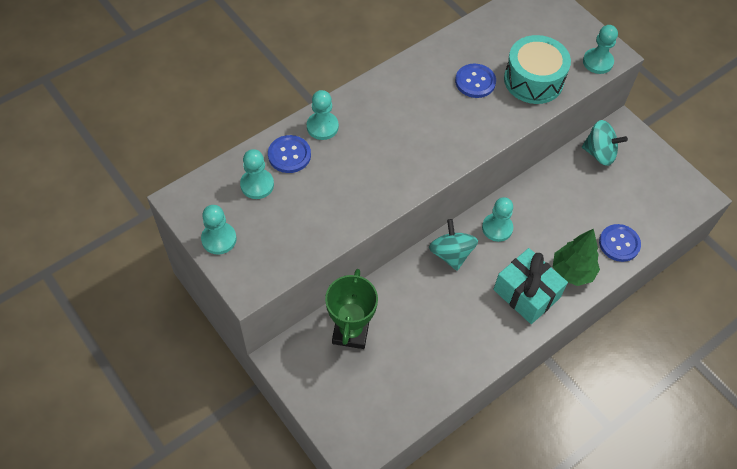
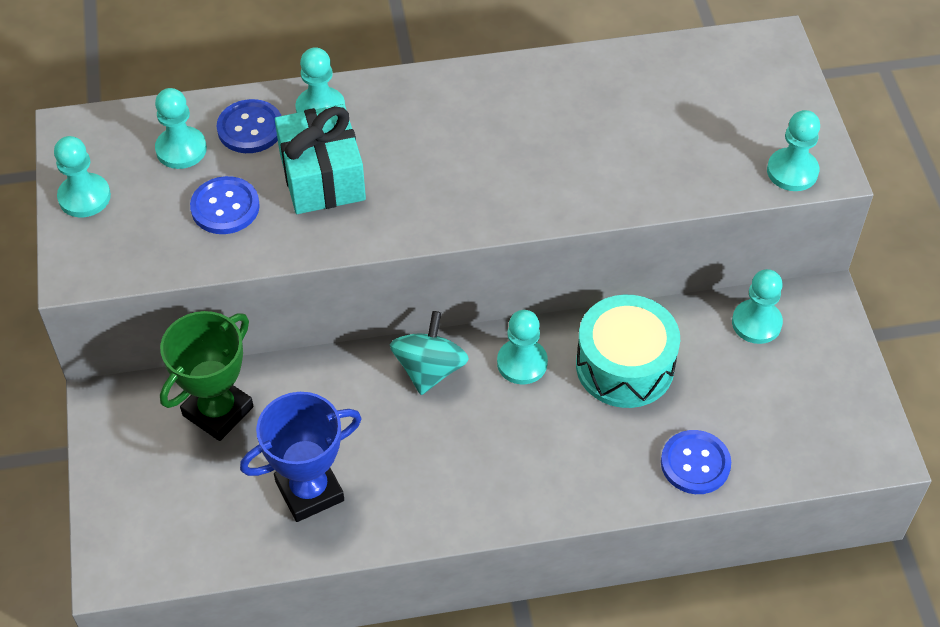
camera: 30 degrees right, 5 degrees down
blue button [455,64,496,98] -> blue button moved to [190,176,260,234]
turquoise gift [493,248,568,324] -> turquoise gift moved to [275,104,366,214]
turquoise drum [504,35,571,104] -> turquoise drum moved to [576,295,680,408]
green tree [553,229,600,286] -> none
turquoise spinning top [582,120,628,166] -> turquoise pawn [732,269,783,344]
none -> blue trophy [240,392,362,522]

